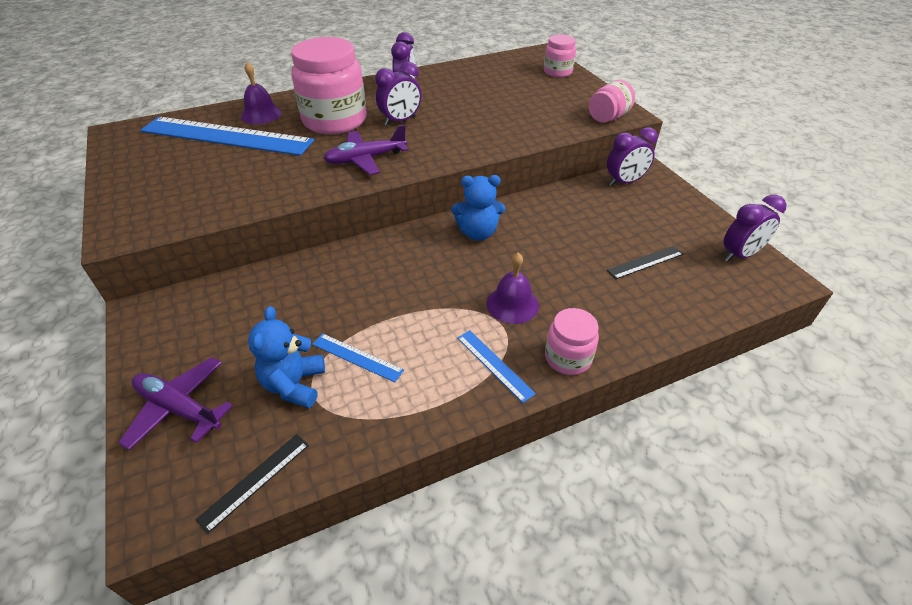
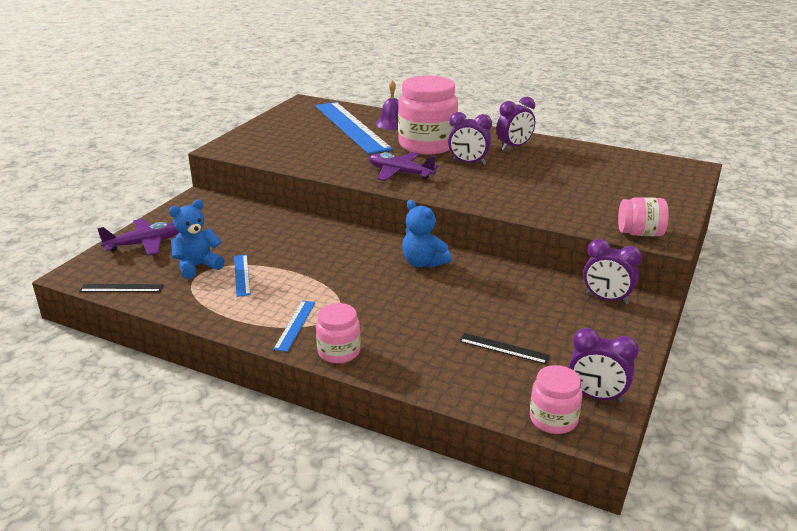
camera: 50 degrees right, 15 degrees down
purple plane [118,357,233,450] -> purple plane turned 75 degrees clockwise [97,219,179,255]
purple bell [486,253,539,324] -> none
pink jar [544,35,576,77] -> pink jar moved to [530,365,583,434]

